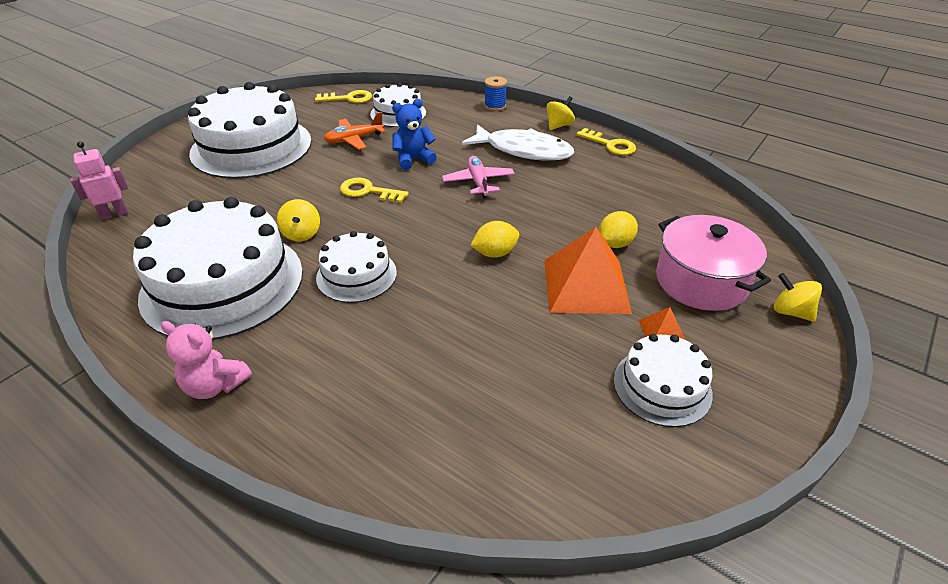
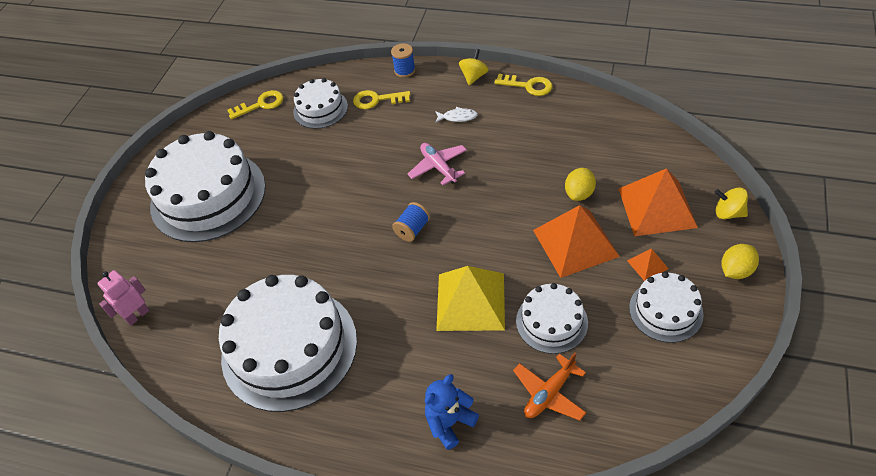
camera: 15 degrees left, 10 degrees up
pink teddy bear [161,321,252,399] -> none
yellow spinning top [277,199,320,241] -> none
white cake [316,231,397,303] -> white cake moved to [516,283,588,354]
orange plane [324,112,385,150] -> orange plane moved to [513,352,586,421]
yellow key [340,178,409,203] -> yellow key moved to [353,90,411,109]
blue teddy bear [392,99,437,170] -> blue teddy bear moved to [425,374,479,450]
white fish [462,124,574,161] -> white fish [435,107,478,123], size x0.42
yellow lemon [470,221,520,258] -> yellow lemon moved to [721,244,759,279]
pink pot [656,215,771,311] -> orange pyramid [619,168,698,236]
none -> blue spool [392,202,430,242]
none -> yellow pyramid [436,266,505,331]

